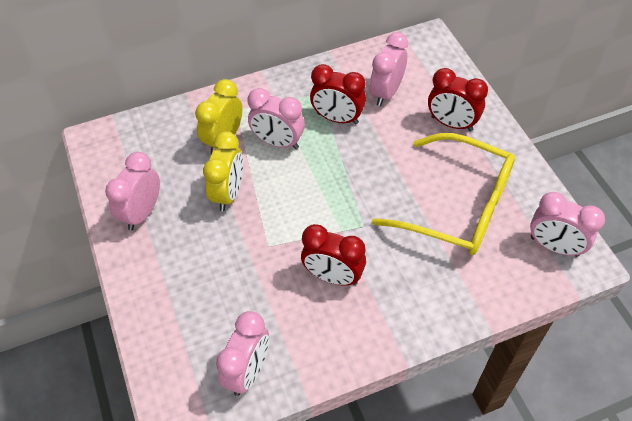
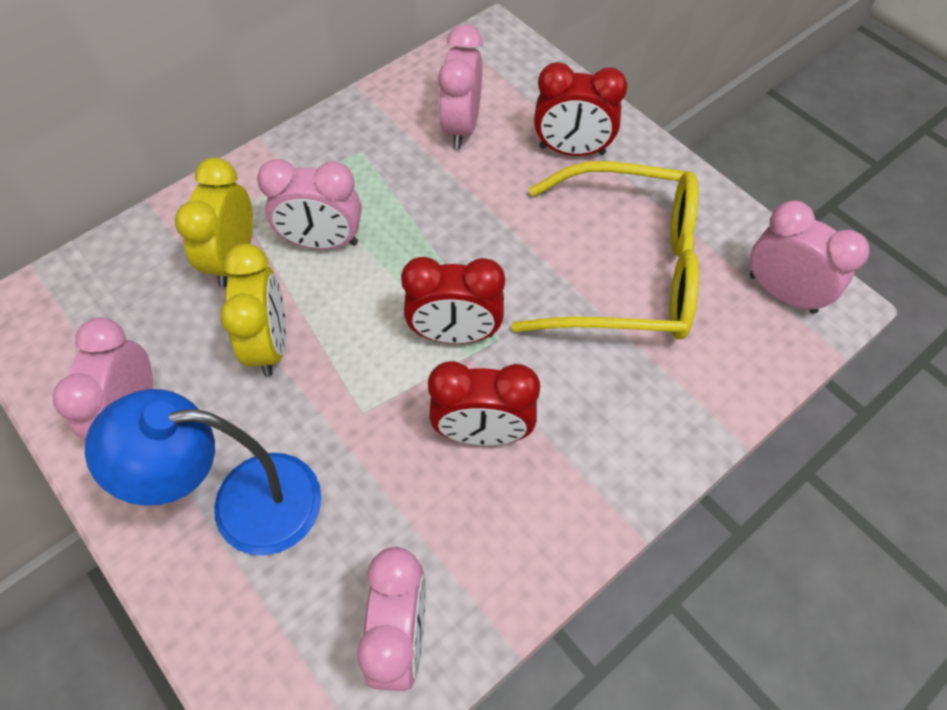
camera: 20 degrees left, 5 degrees up
red clock [310,64,366,124] -> red clock moved to [401,257,505,344]
pink clock [530,192,605,257] -> pink clock turned 150 degrees counterclockwise [750,201,870,314]
none -> blue lamp [85,389,322,556]

